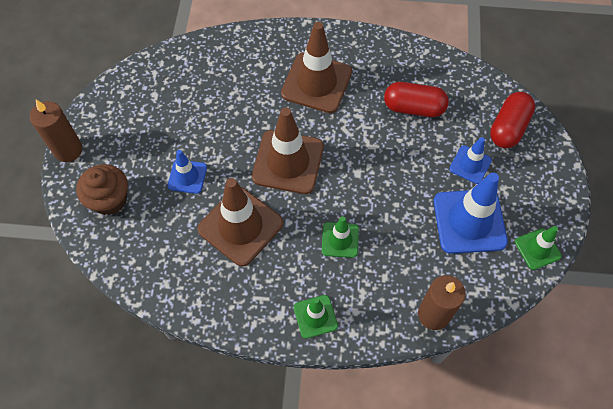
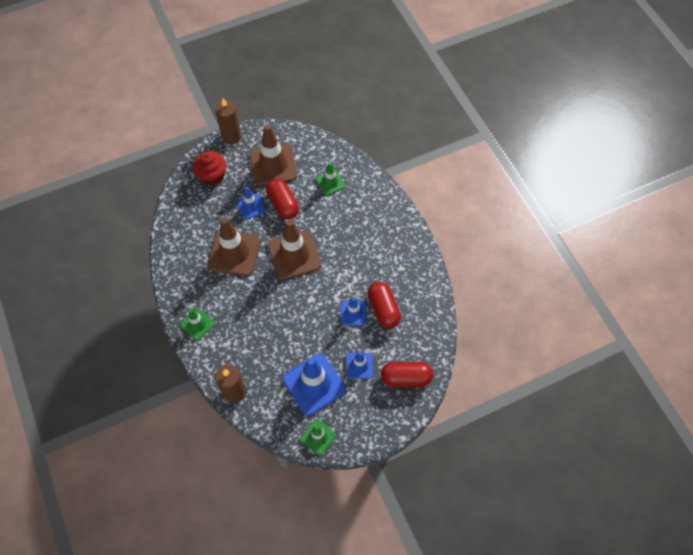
camera: 60 degrees right, 0 degrees up
brown cupcake [76,164,128,215] -> red cupcake [192,151,226,186]
brown traffic cone [281,22,352,113] -> brown traffic cone moved to [250,125,297,186]
green traffic cone [322,216,359,258] -> green traffic cone moved to [316,162,345,196]
none -> red capsule [266,179,299,220]
none -> blue traffic cone [340,297,367,326]

